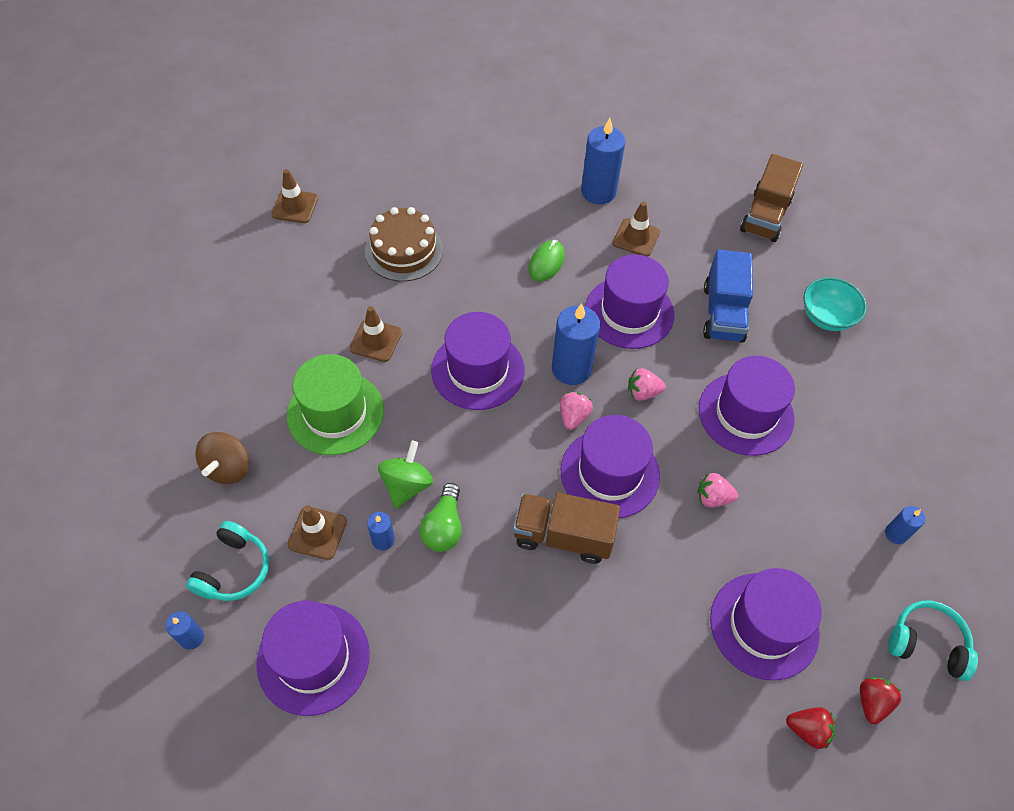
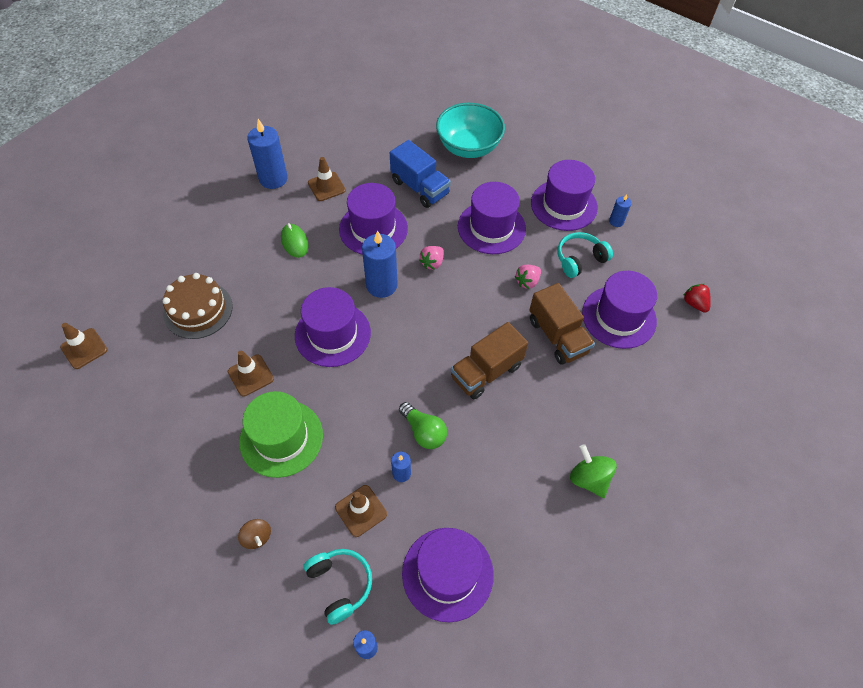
camera: 50 degrees left, 0 degrees up
brown spinning top [195,432,249,484] -> brown spinning top [238,519,271,549], size x0.65
green spinning top [378,441,433,509] -> green spinning top moved to [570,444,617,498]
pink strawberry [560,392,593,430] -> none
purple hat [561,415,660,518] -> purple hat moved to [531,160,598,231]
brown truck [740,154,803,242] -> brown truck moved to [529,283,595,365]
red strawberry [786,707,835,749] -> none
turquoise bowl [803,277,867,331] -> turquoise bowl [436,103,505,158], size x1.54
turquoise headphones [888,601,978,681] -> turquoise headphones moved to [557,232,613,278]

